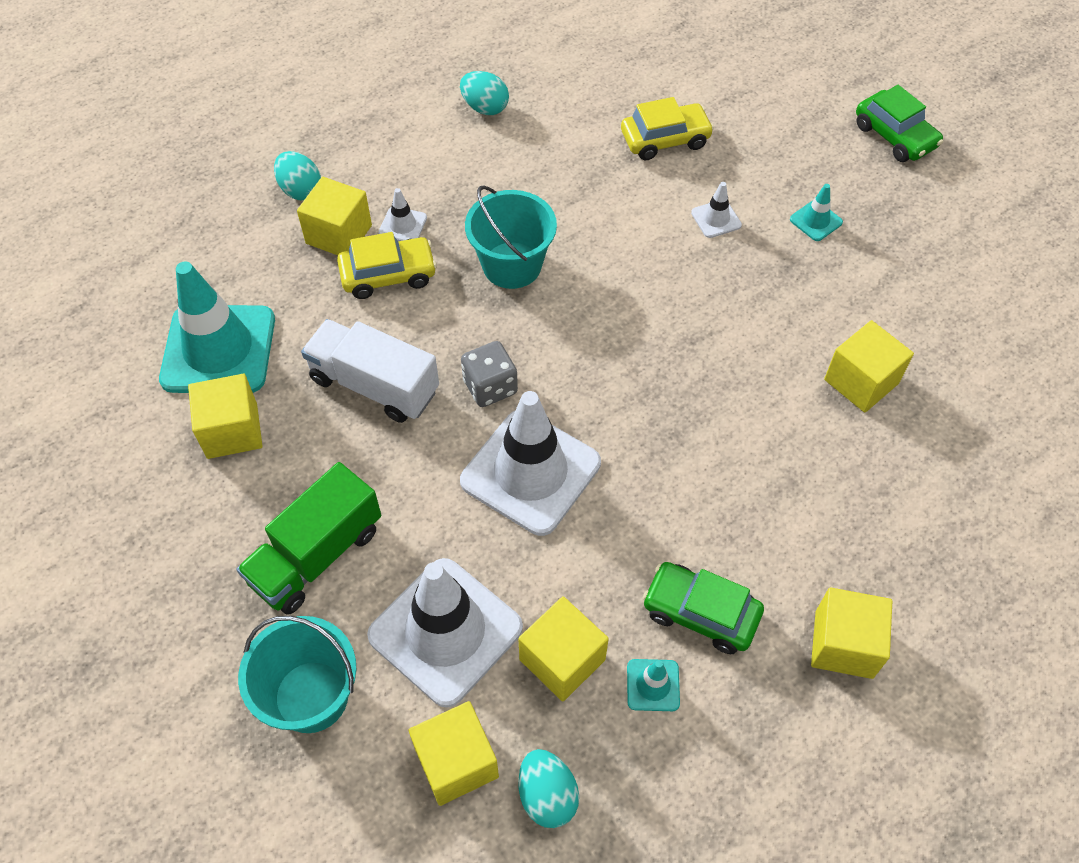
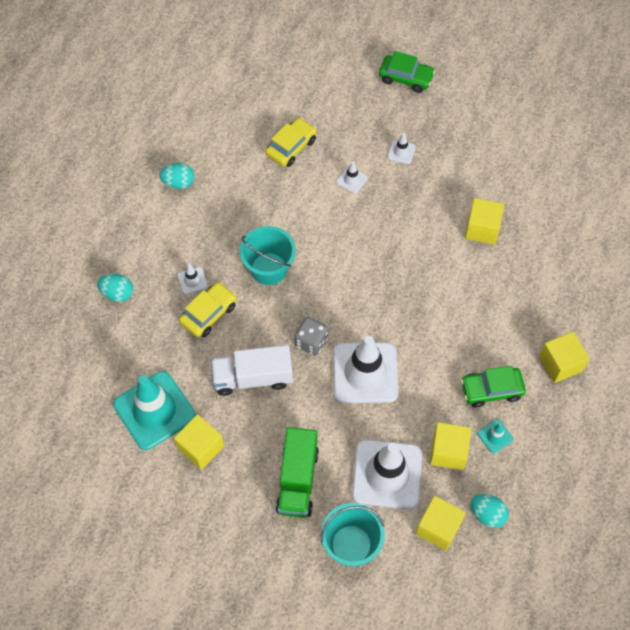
camera: 35 degrees left, 5 degrees up
yellow cube [297,177,372,255] -> none
turquoise traffic cone [790,184,843,241] -> white traffic cone [388,133,415,164]

